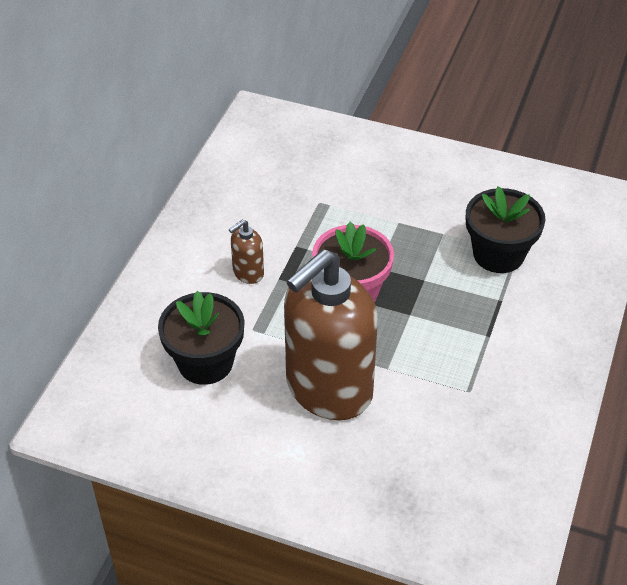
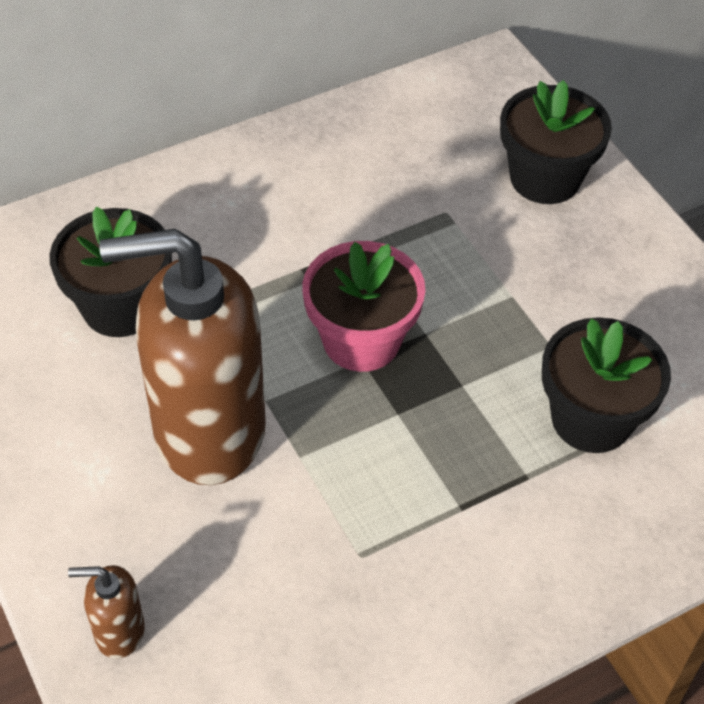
camera: 40 degrees right, 5 degrees up
brown soap dispenser [229,220,264,284] -> brown soap dispenser moved to [68,565,145,659]
none -> black flower pot [500,80,612,204]

